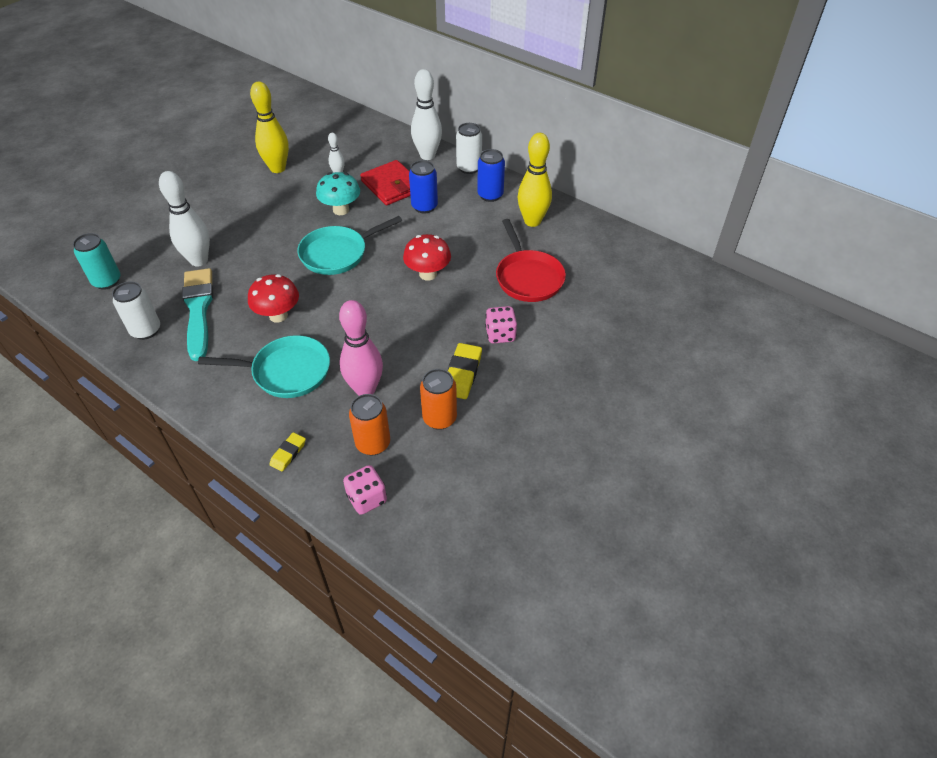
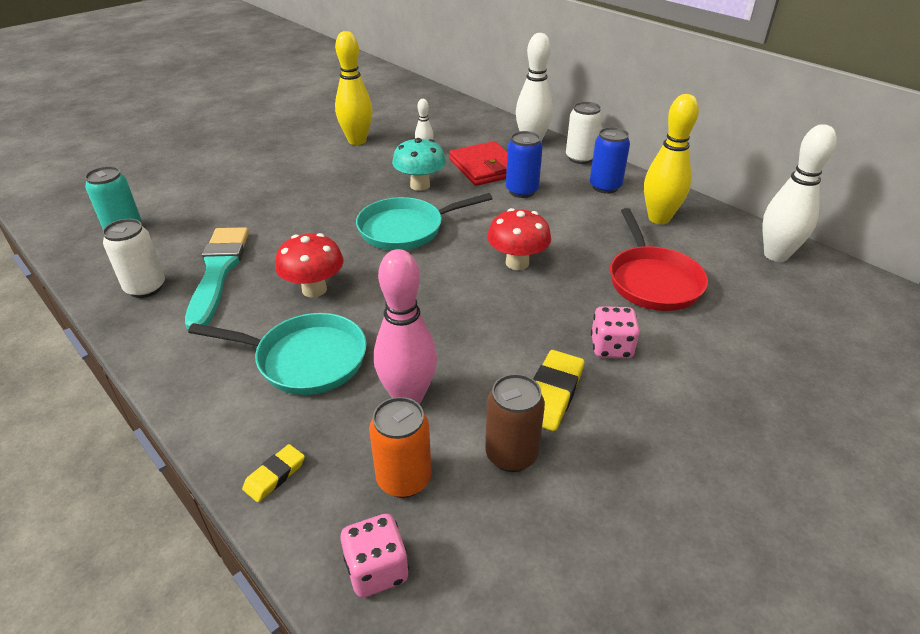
camera: 10 degrees right, 10 degrees down
white bowling pin [159,171,210,267] -> white bowling pin moved to [762,124,837,262]
orange can [420,369,457,430] -> brown can [485,374,545,472]

